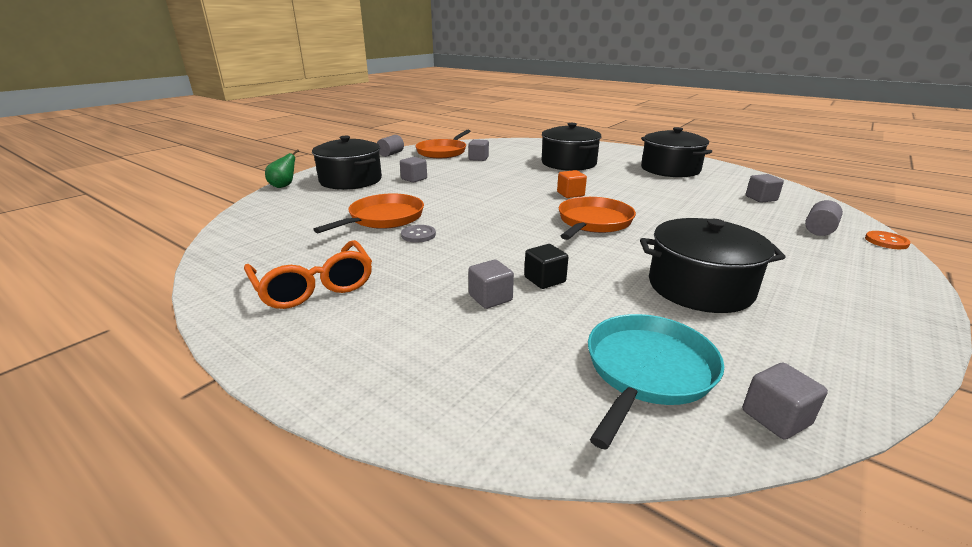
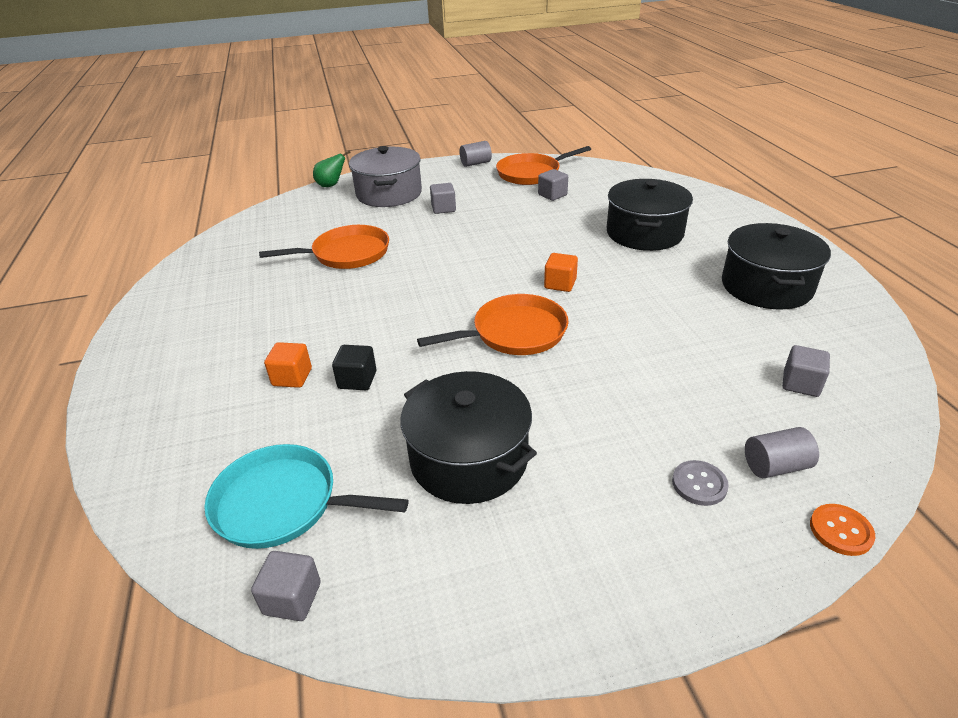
camera: 40 degrees right, 10 degrees up
orange glasses [244,240,372,309] -> none
black pot [312,136,382,190] -> grey pot [349,146,422,207]
grey button [401,225,436,243] -> grey button moved to [672,460,729,506]
grey cube [468,260,514,309] -> orange cube [264,342,312,388]
turquoise pan [588,314,724,450] -> turquoise pan turned 150 degrees counterclockwise [204,444,409,549]

